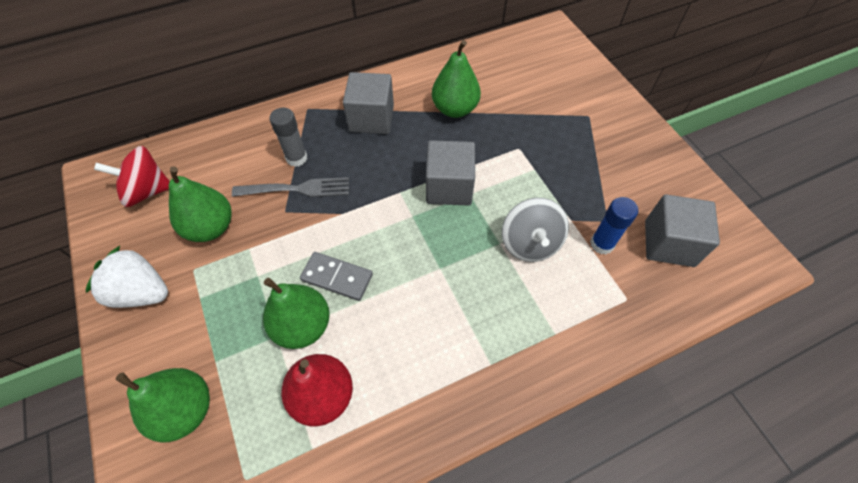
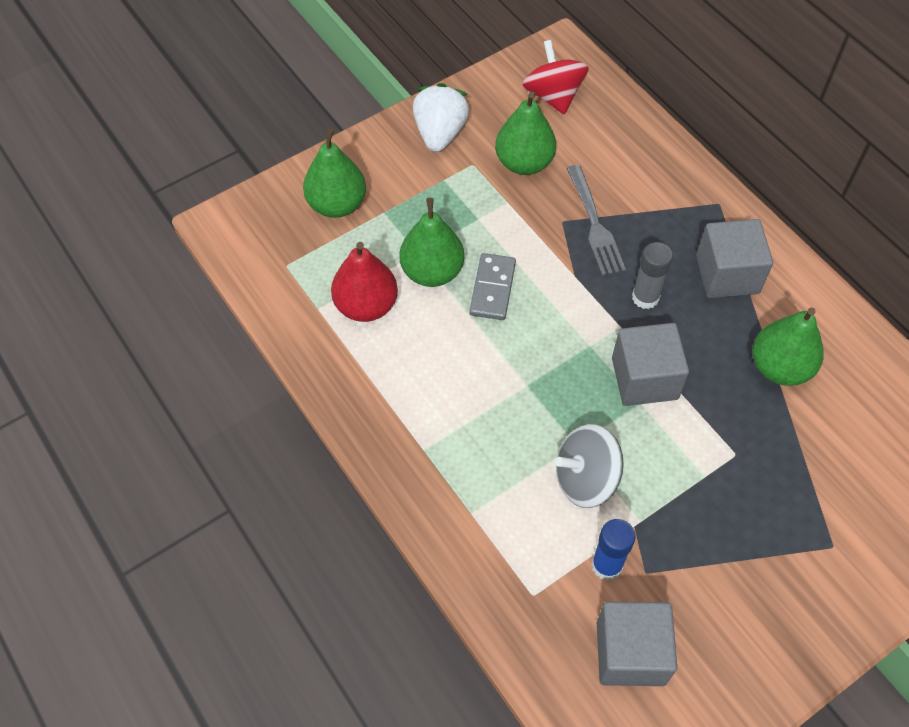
camera: 80 degrees right, 0 degrees up
grey glue stick [269,108,307,167] -> grey glue stick moved to [632,242,673,309]

